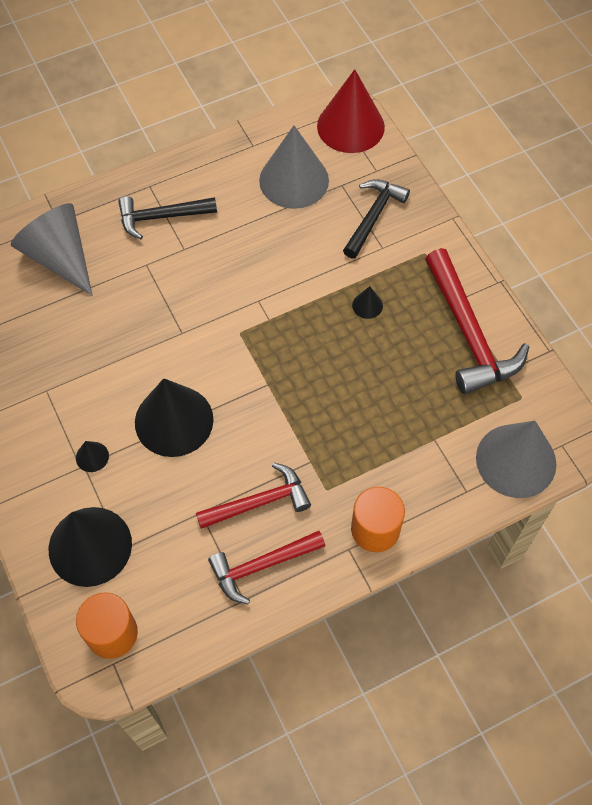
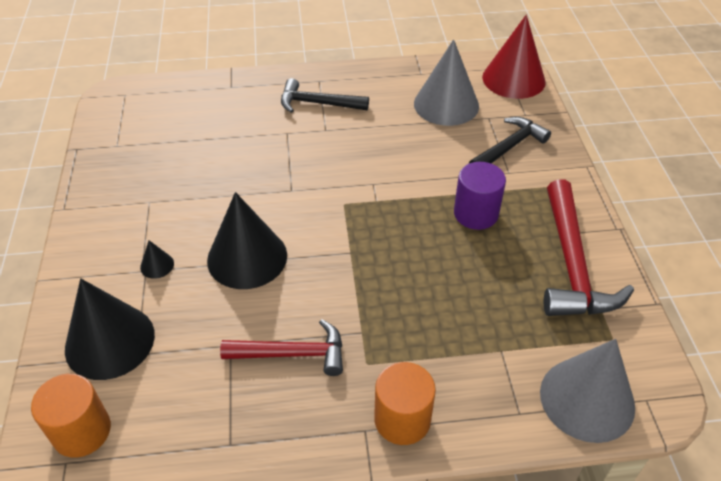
camera: 20 degrees right, 15 degrees down
grey cone [11,203,92,295] -> none
red hammer [208,531,325,604] -> none
black cone [352,286,383,319] -> purple cylinder [454,162,506,230]

